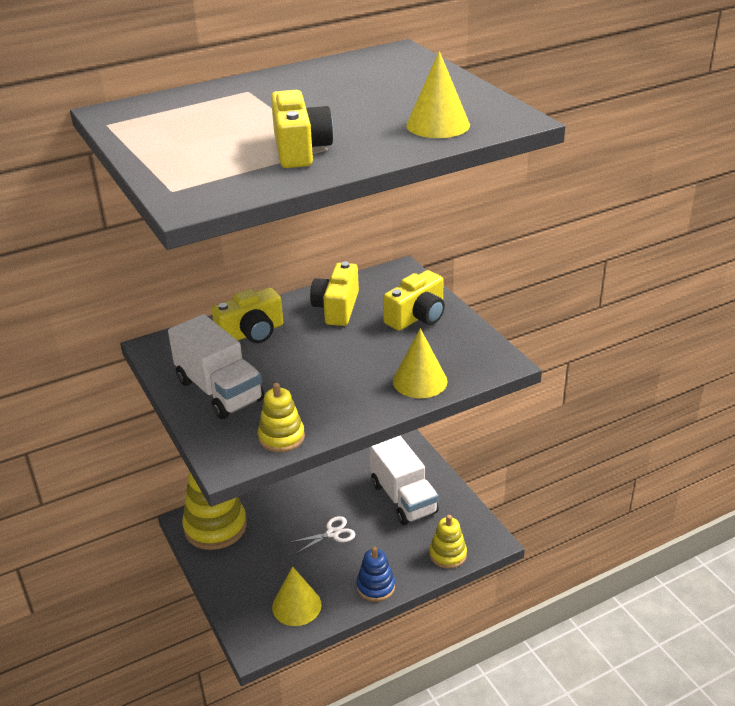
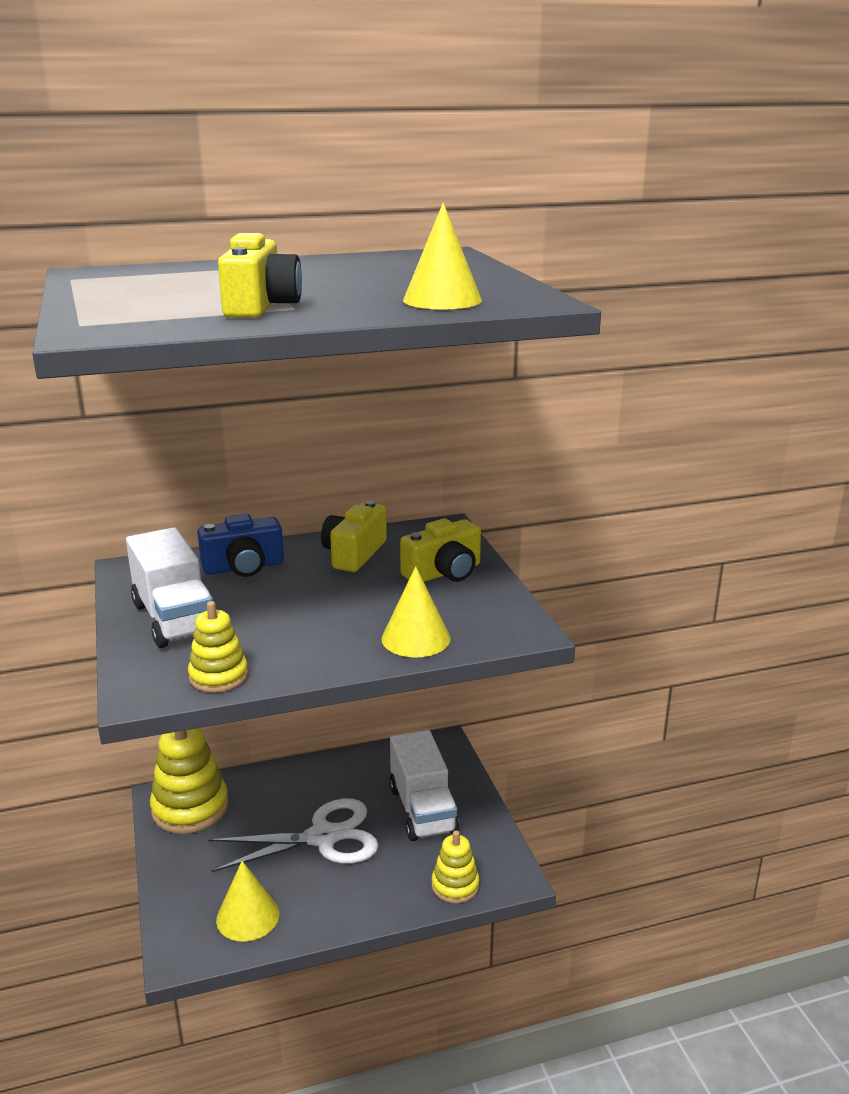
camera: 10 degrees right, 10 degrees down
yellow camera [211,288,283,343] -> blue camera [197,514,284,577]
white scissors [291,516,355,554] -> white scissors [208,798,378,872], size x2.07
blue stacking toy [357,547,395,602] -> none

